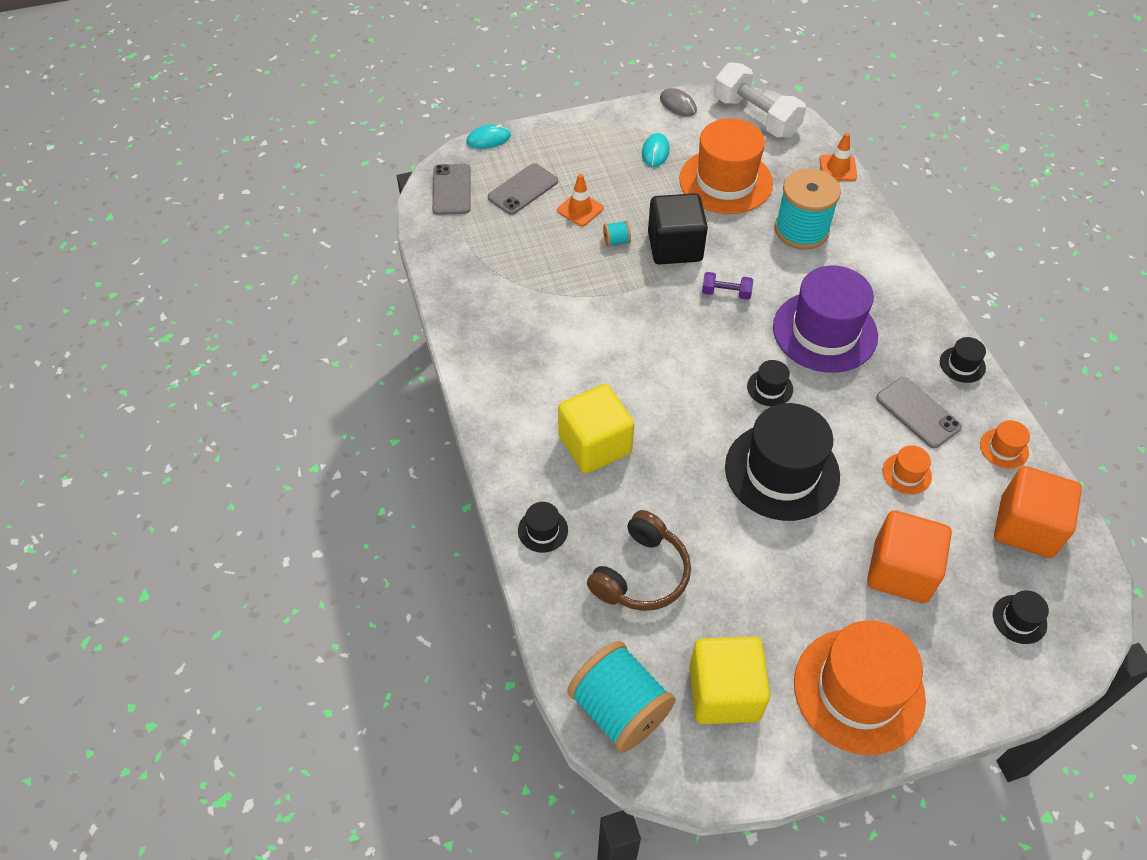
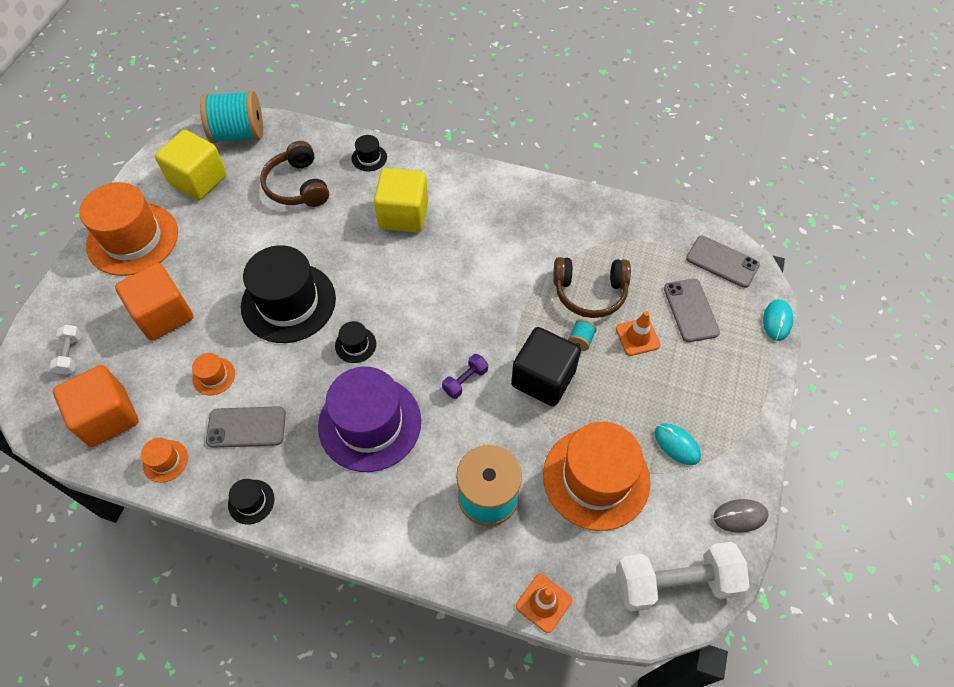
camera: 125 degrees right, 5 degrees up
black hat [993,590,1049,644] -> white dumbbell [50,325,82,375]
none -> brown headphones [553,257,631,318]

